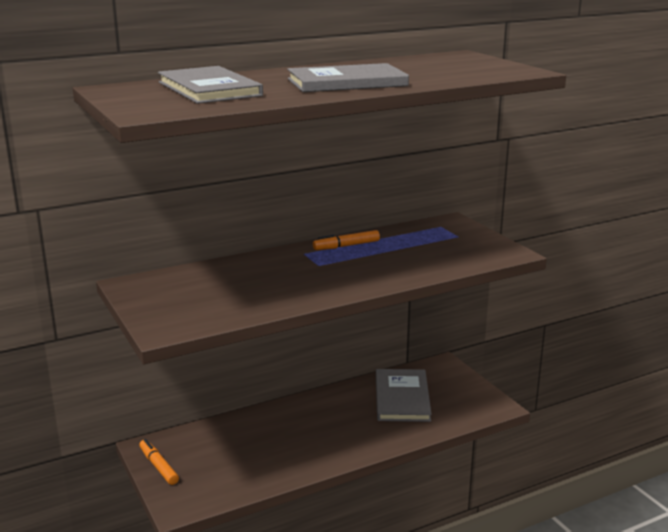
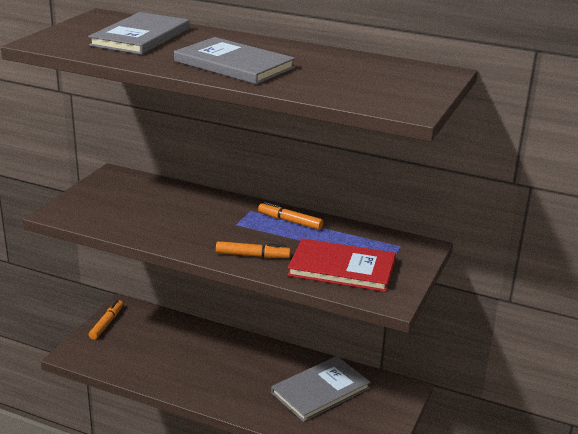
camera: 50 degrees right, 5 degrees up
none -> orange marker [216,241,291,258]
none -> red book [287,238,396,292]

